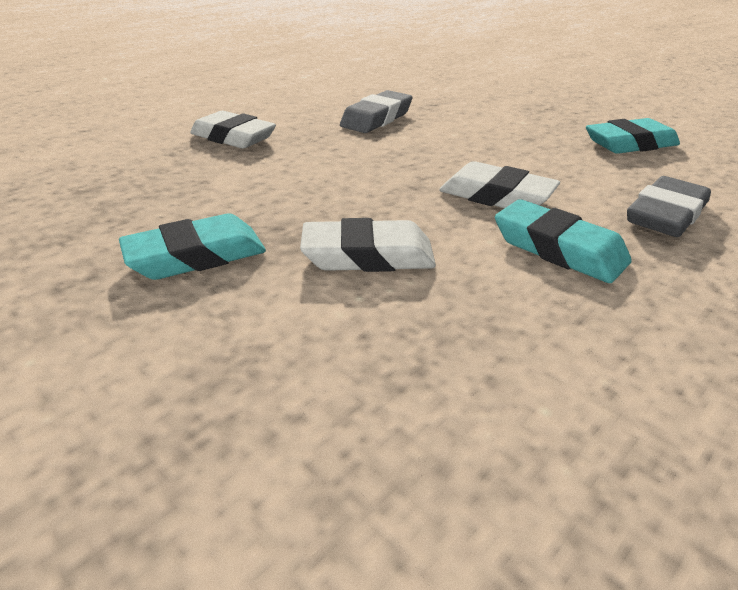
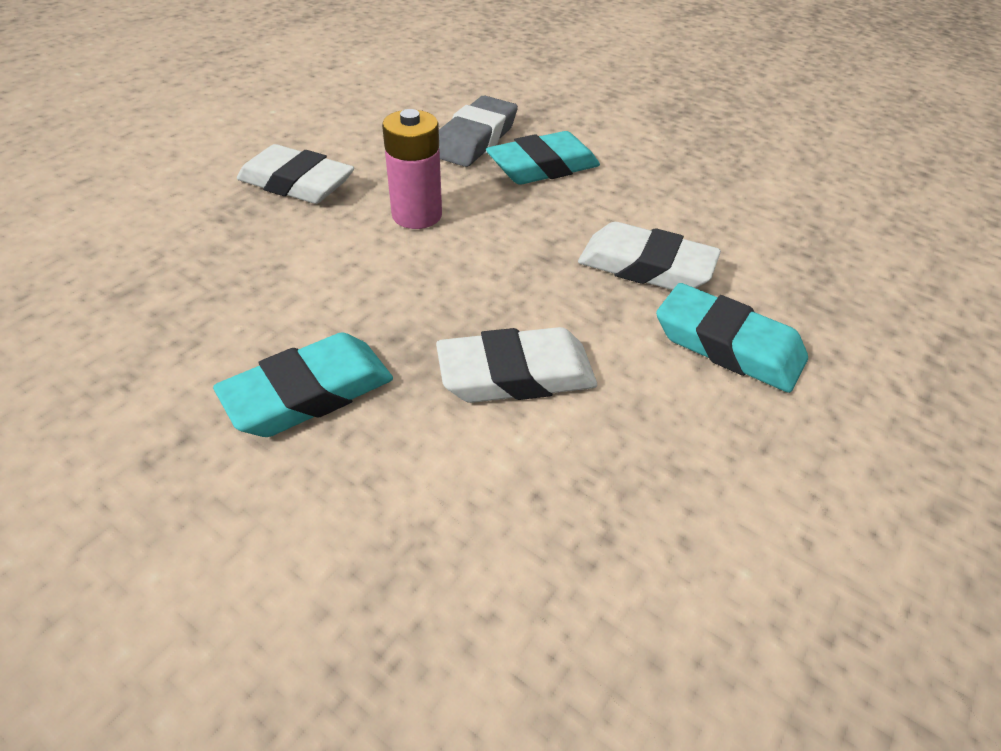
camera: 10 degrees left, 10 degrees up
turquoise eraser [586,118,680,154] -> turquoise eraser moved to [486,131,600,185]
grey eraser [627,176,711,237] -> none
none -> pink battery [382,109,442,229]

